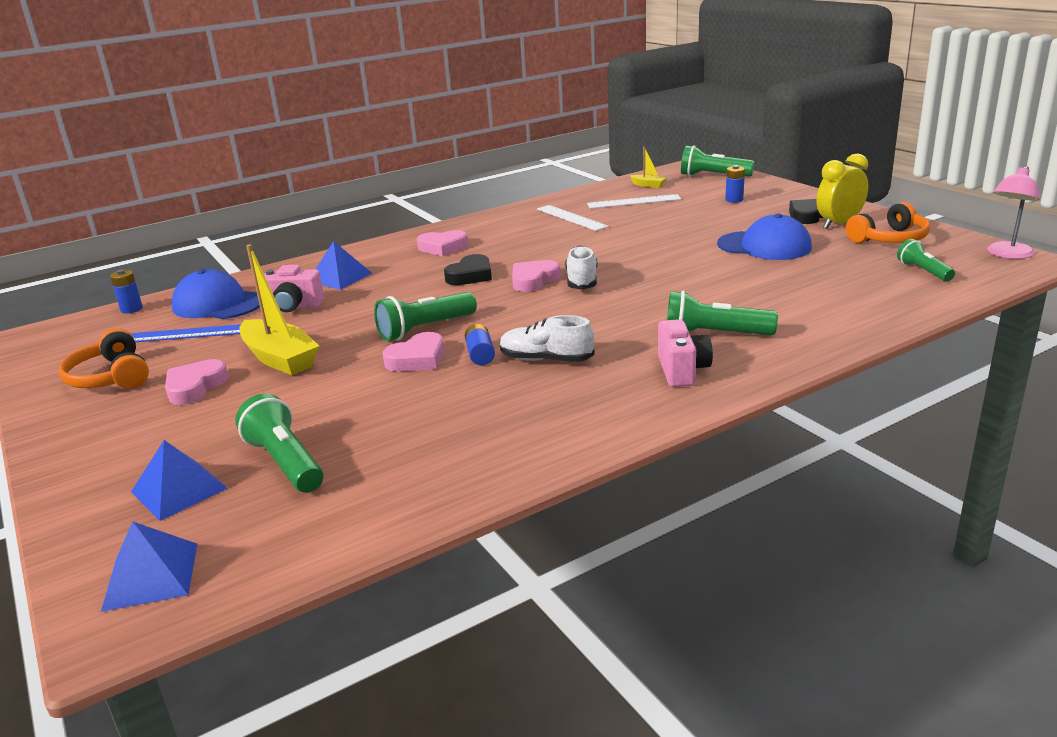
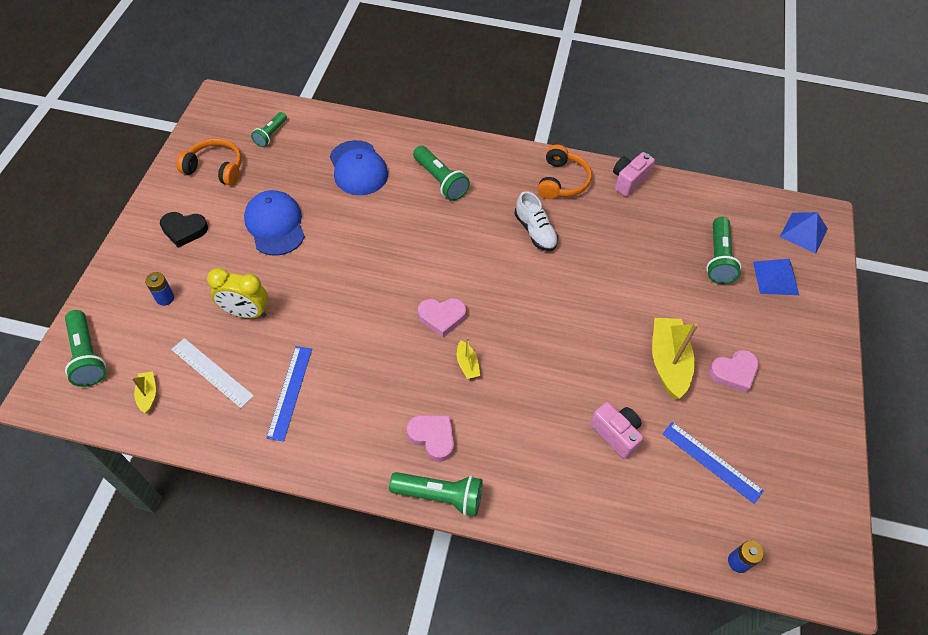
camera: 140 degrees left, 30 degrees up
orange headphones [59,328,149,389] -> orange headphones moved to [538,145,592,199]
blue cap [171,269,260,319] -> blue cap moved to [330,140,388,195]
blue pyramid [316,241,372,290] -> none
green flashlight [374,292,477,341] -> green flashlight moved to [389,472,483,516]
pink heart [383,332,445,372] -> none
black heart [444,254,492,285] -> yellow boat [457,337,480,379]
blue battery [465,324,495,365] -> none
white ruler [537,205,609,231] -> blue ruler [266,346,312,442]
white shoe [565,245,597,290] -> none
pink camera [658,319,713,387] -> pink camera moved to [613,152,655,196]
yellow clock [817,153,868,229] -> yellow clock moved to [207,268,268,318]
pink lamp [987,166,1040,259] -> none

